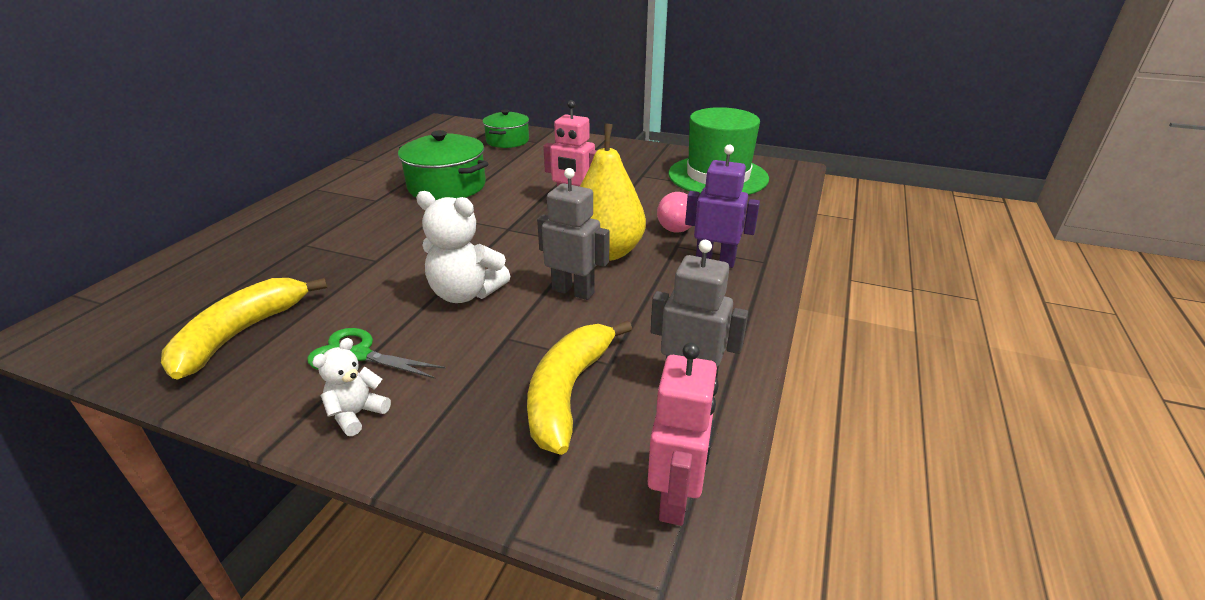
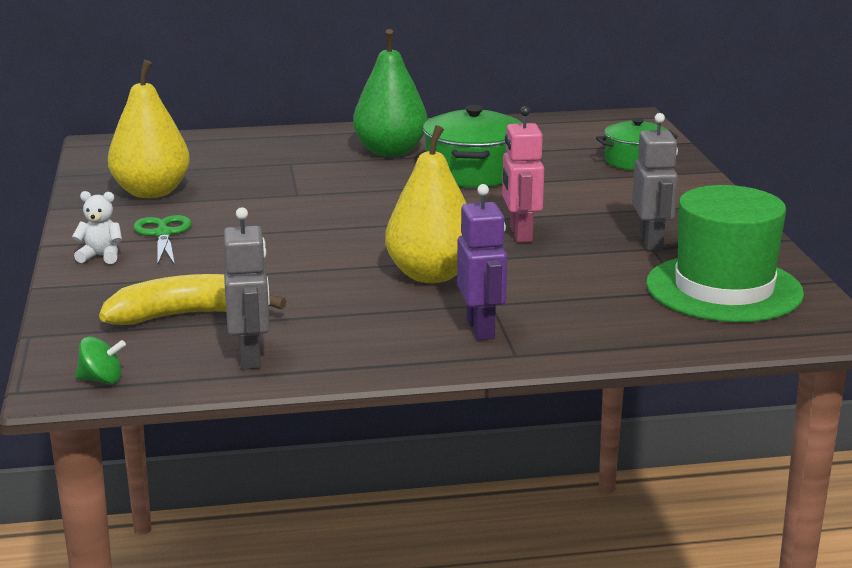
camera: 60 degrees right, 10 degrees down
yellow banana [161,278,327,380] -> yellow pear [108,60,190,198]
white teddy bear [416,191,510,303] -> none
grey robot [537,168,610,300] -> grey robot moved to [632,113,678,251]
pink robot [648,342,719,526] -> green spinning top [75,337,126,384]
pink light bulb [657,192,691,233] -> none
none -> green pear [353,29,427,157]

